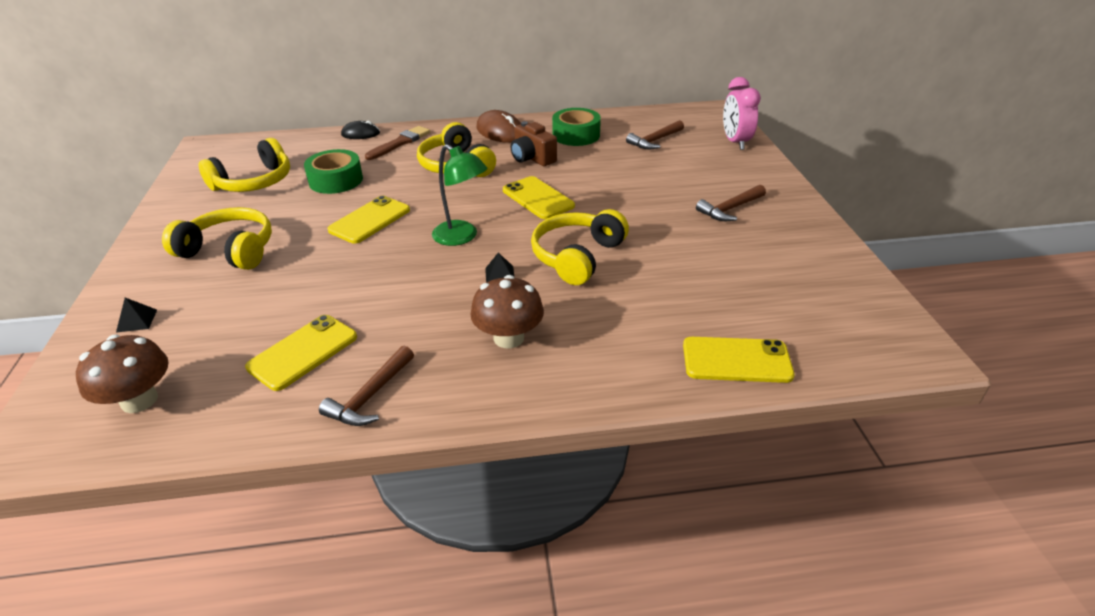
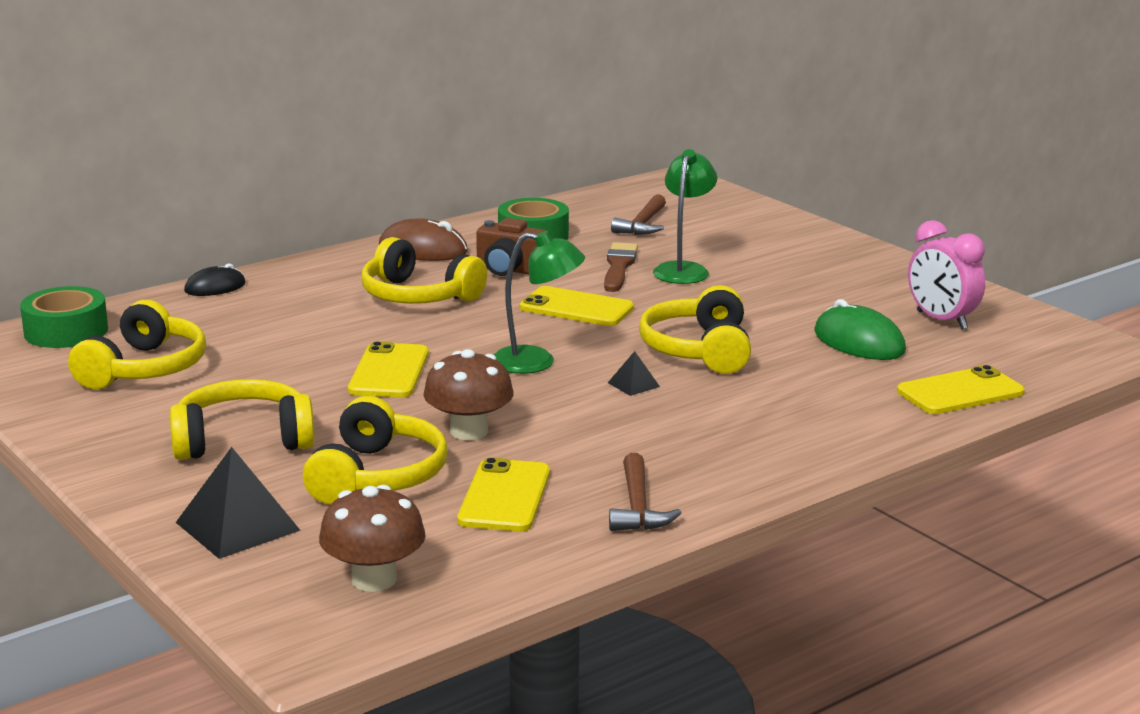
camera: 30 degrees left, 15 degrees down
black pyramid [116,298,157,333] -> black pyramid [176,447,300,559], size x2.04
green tape [304,149,363,194] -> green tape moved to [20,286,108,348]
brown brush [365,126,430,160] -> brown brush moved to [604,242,638,292]
brown mushroom [470,275,544,348] -> brown mushroom moved to [423,349,513,440]
brown hammer [696,185,766,221] -> none
pink clock [723,77,761,150] -> pink clock moved to [908,220,985,330]
none -> yellow headphones [303,396,448,505]
none -> green lamp [653,149,717,284]
none -> green mouse [814,299,906,360]

